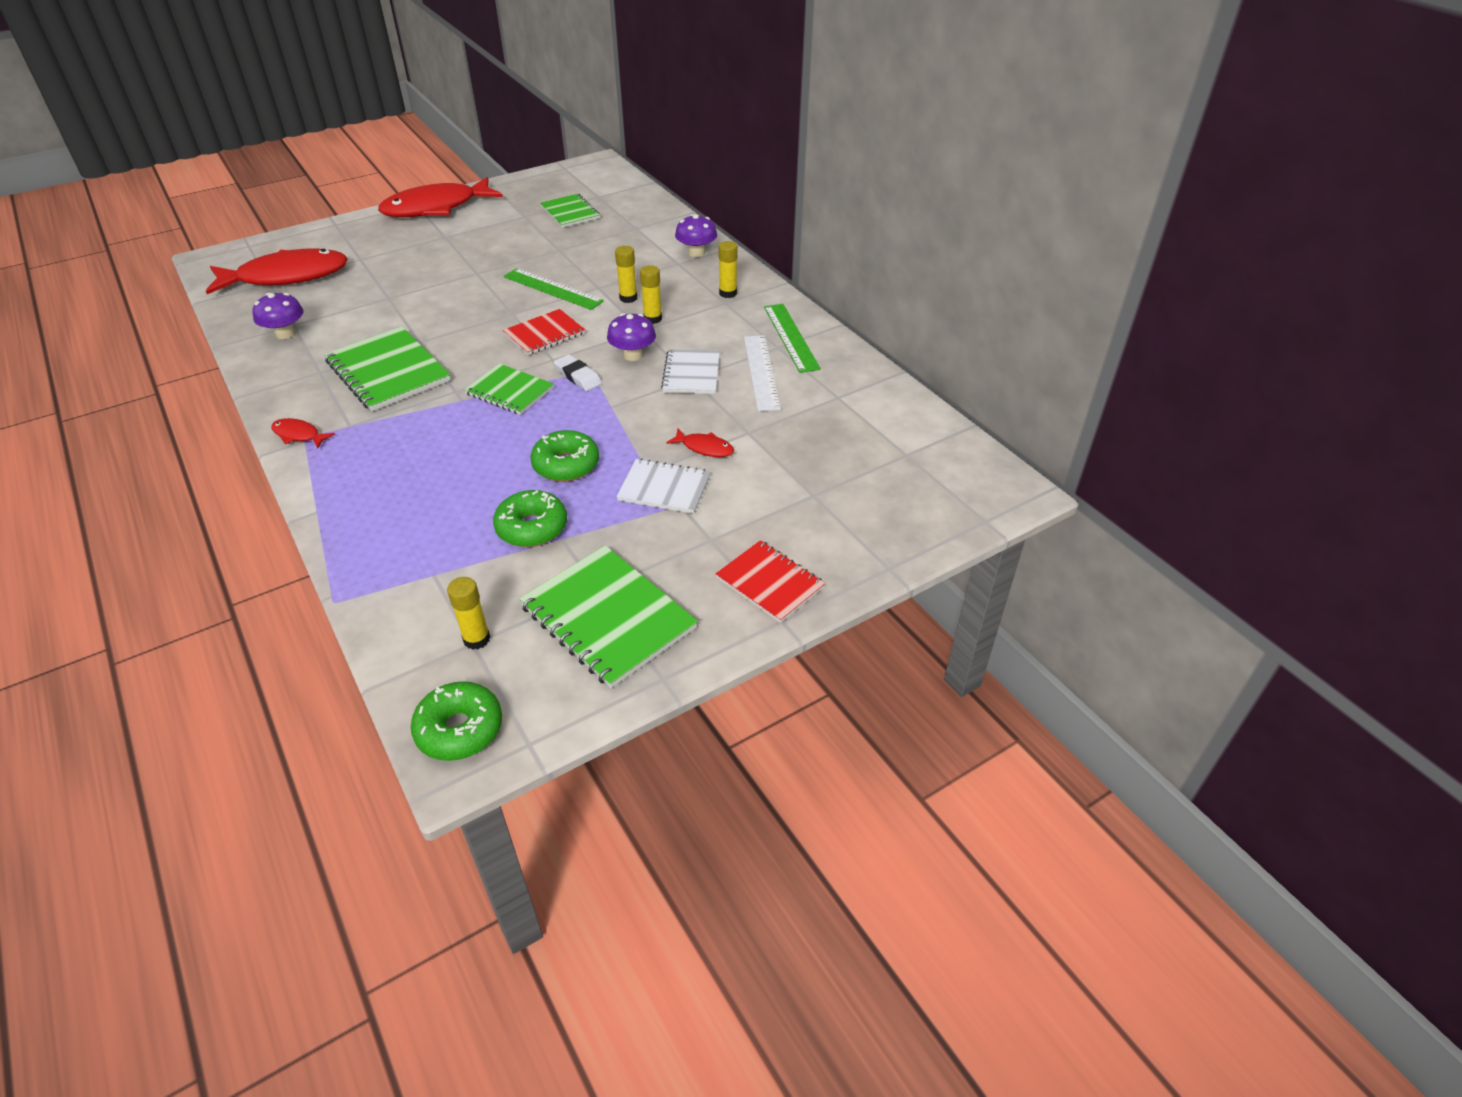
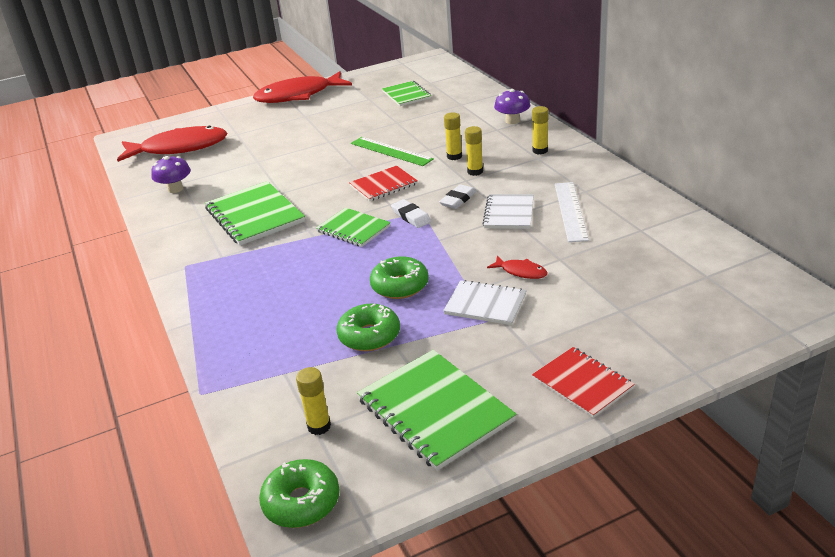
camera: 10 degrees right, 10 degrees down
red fish [271,418,335,449] -> none
purple mushroom [607,313,656,361] -> white eraser [439,184,477,209]
green ruler [764,304,821,373] -> none

